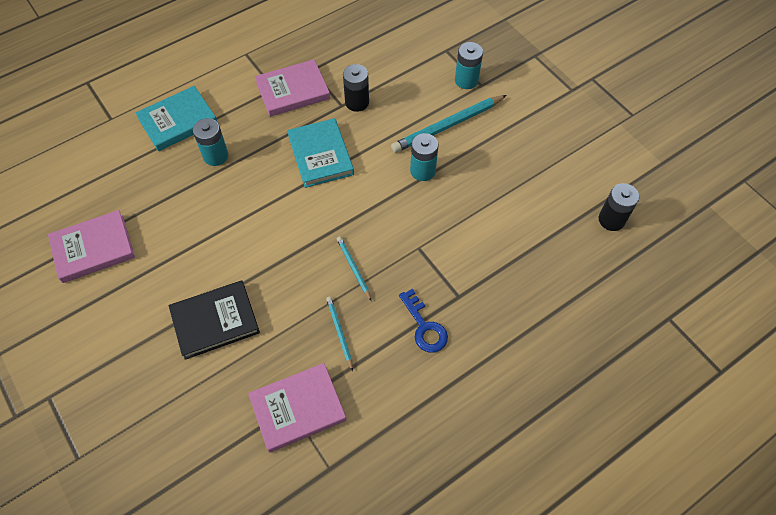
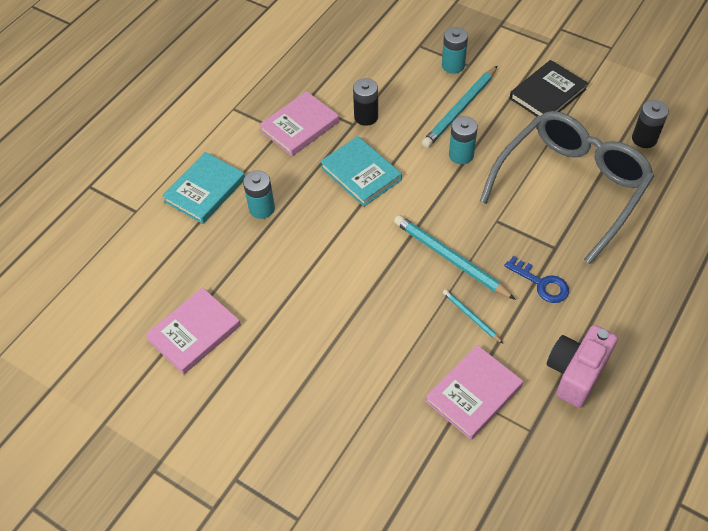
camera: 20 degrees left, 5 degrees down
black book [169,281,260,360] -> black book moved to [509,60,588,117]
turquoise pencil [337,236,371,301] -> turquoise pencil [394,215,516,300], size x1.91
none -> grey glasses [479,111,654,264]
none -> pink camera [547,325,618,408]

